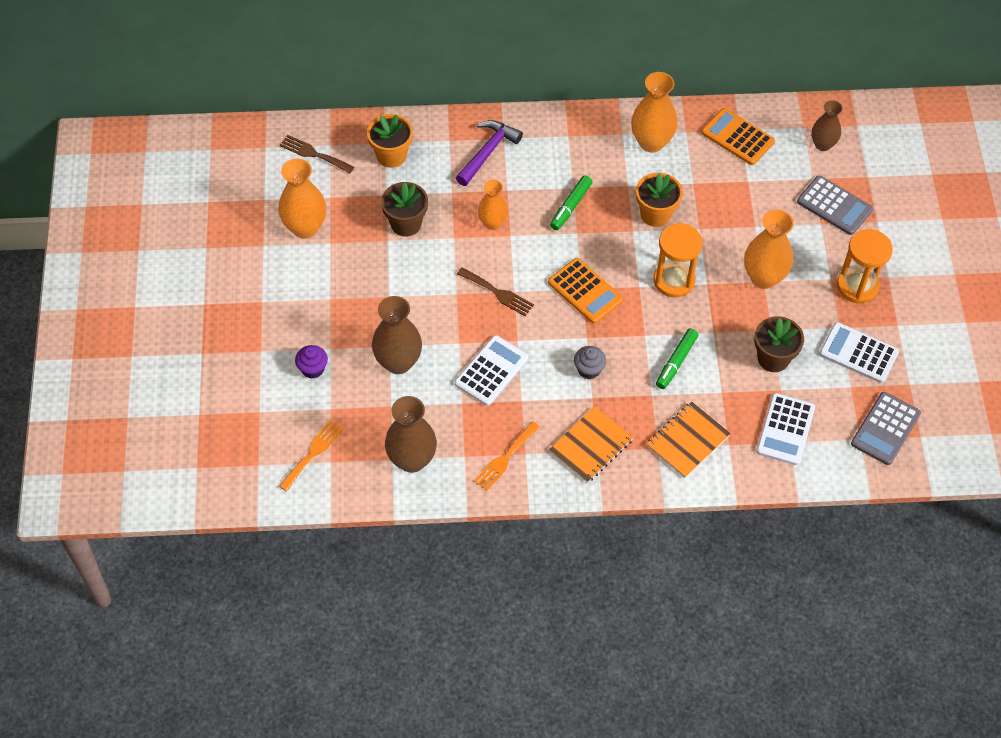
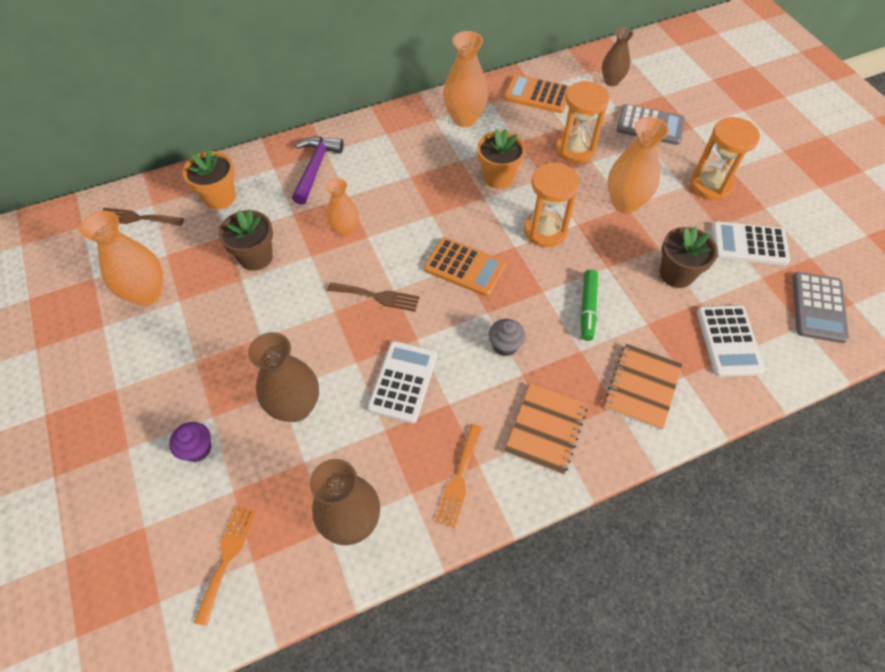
camera: 20 degrees left, 0 degrees up
green marker [550,175,592,230] -> none
none -> orange hourglass [556,81,609,163]

